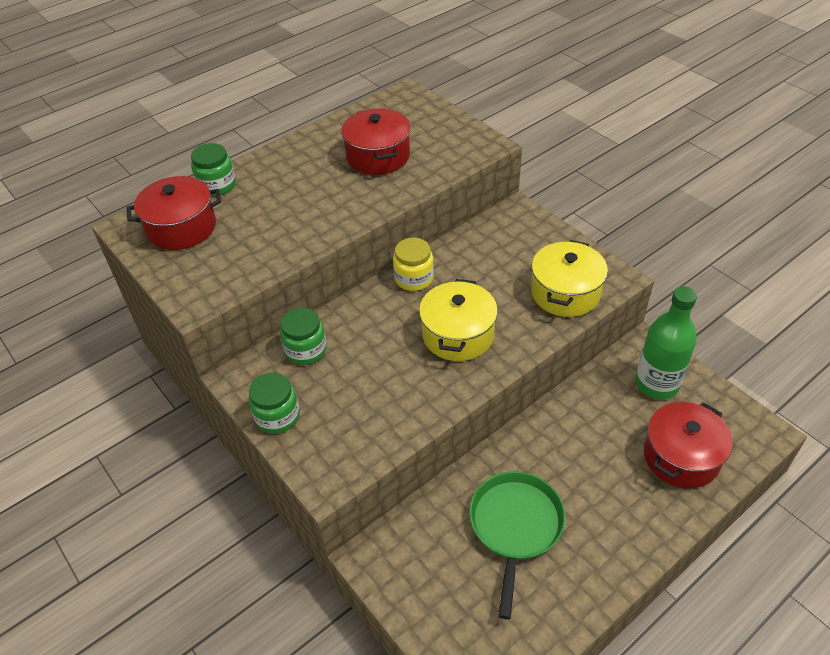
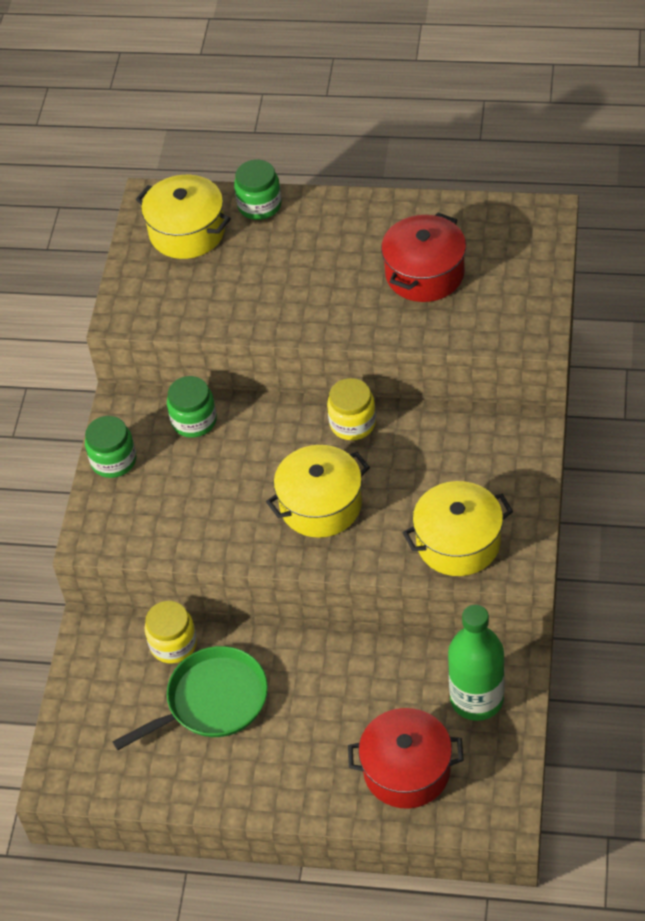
camera: 50 degrees right, 5 degrees up
red pot [127,176,221,250] -> yellow pot [136,175,231,259]
none -> yellow jar [144,601,197,663]

